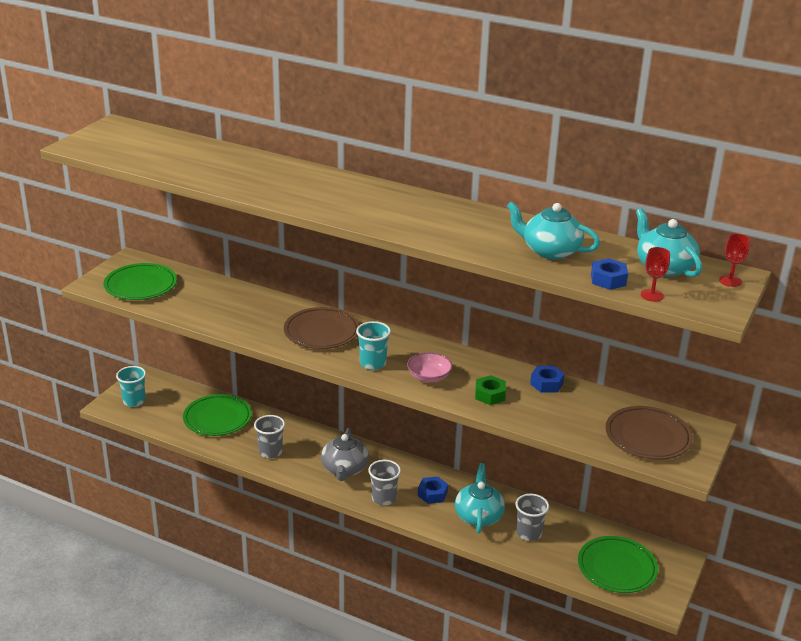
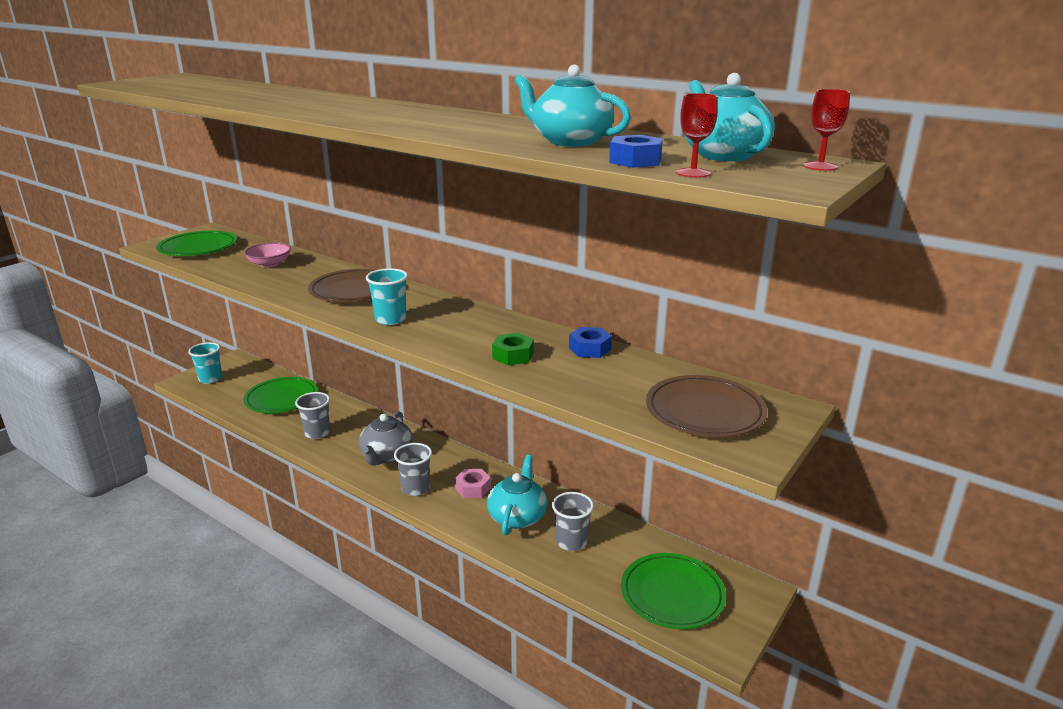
camera: 10 degrees right, 5 degrees down
pink bowl [407,352,452,383] -> pink bowl moved to [244,243,291,267]
blue nut [418,476,448,504] -> pink nut [455,469,491,498]

